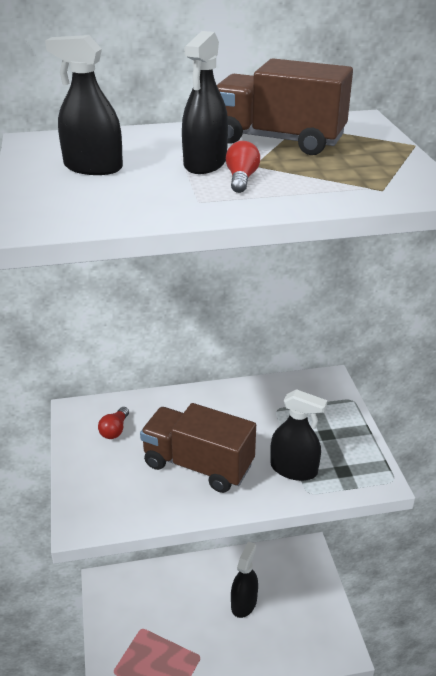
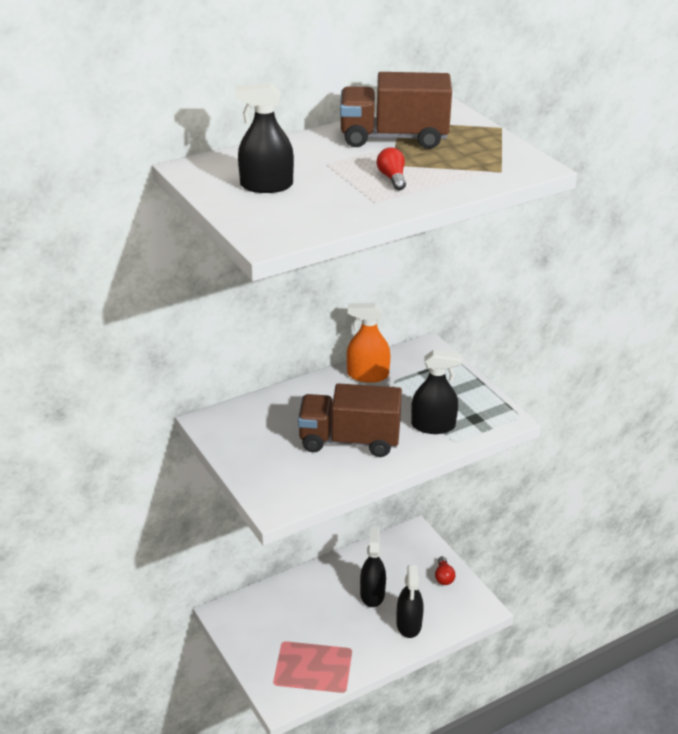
camera: 20 degrees left, 0 degrees up
red light bulb [98,407,129,439] -> red light bulb moved to [435,556,455,585]
black spray bottle [182,31,228,174] -> black spray bottle moved to [396,565,424,638]
none -> orange spray bottle [347,303,391,383]

